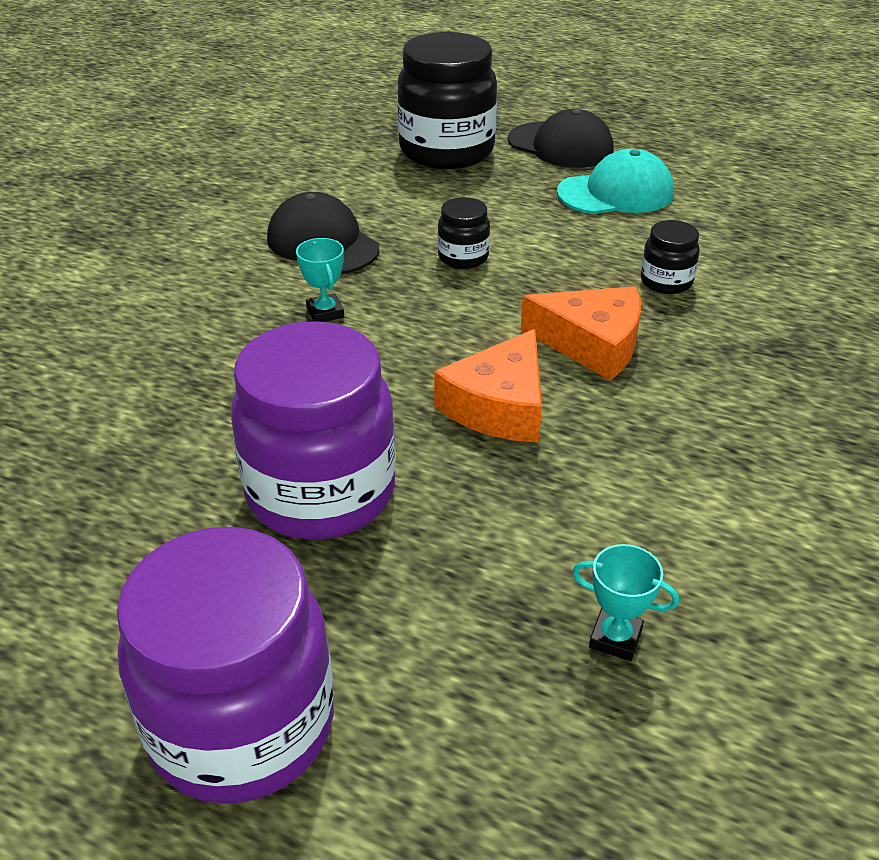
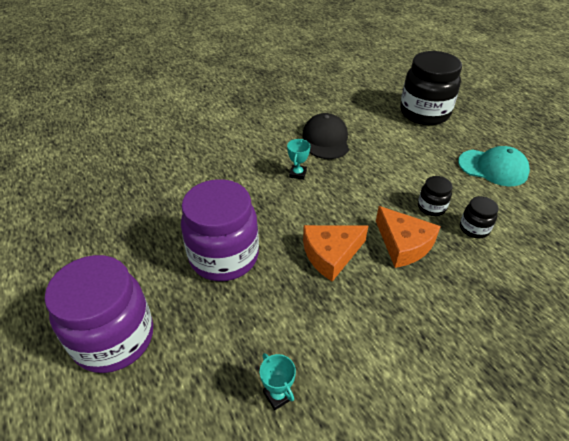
camera: 35 degrees right, 5 degrees up
black jar [438,197,490,269] -> black jar moved to [418,176,452,216]
black cap [508,109,614,168] -> none

